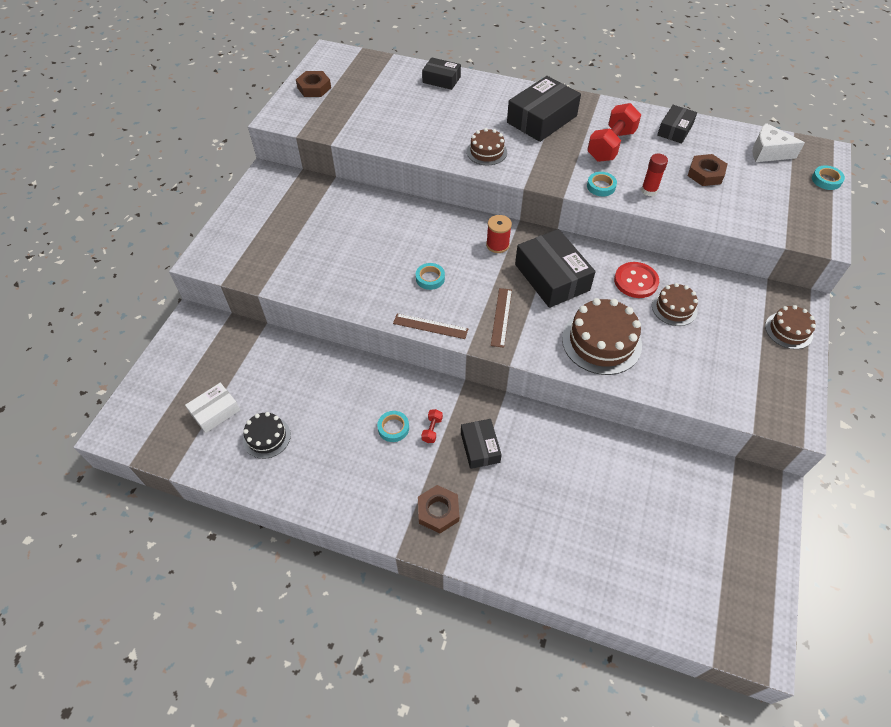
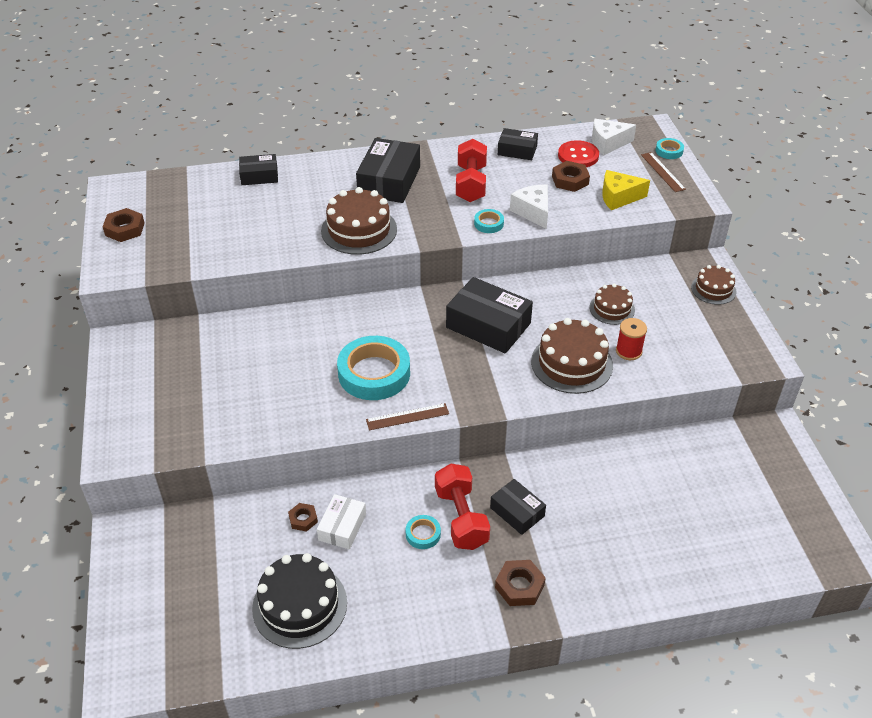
camera: 30 degrees left, 10 degrees down
white box [185,383,240,433] -> white box moved to [317,494,366,549]
black cake [243,412,291,459] -> black cake [252,553,347,649], size x1.71
turquoise tape [416,263,445,290] -> turquoise tape [337,336,410,400], size x2.23
red dumbbell [421,409,443,443] -> red dumbbell [435,464,490,550], size x2.34
brown cake [467,128,507,165] -> brown cake [321,187,397,255], size x1.71
red spool [486,215,512,253] -> red spool moved to [616,318,647,360]
brown ruler [491,288,512,348] -> brown ruler moved to [641,152,686,192]
red button [614,262,659,298] -> red button moved to [558,140,599,167]
red glue stick [641,154,668,196] -> white cheese [510,185,548,229]
black box [657,105,697,144] -> black box turned 75 degrees counterclockwise [498,128,538,160]
none -> brown nut [288,503,318,532]
none -> yellow cheese [602,170,650,210]

